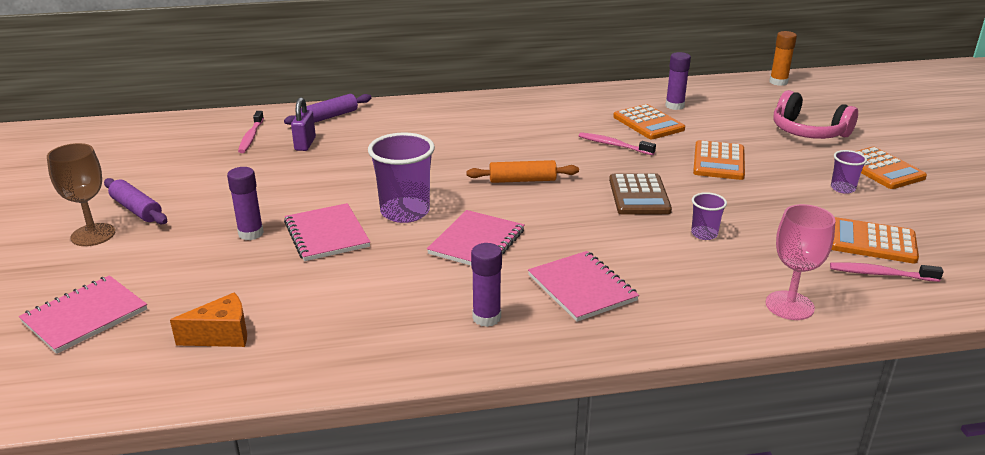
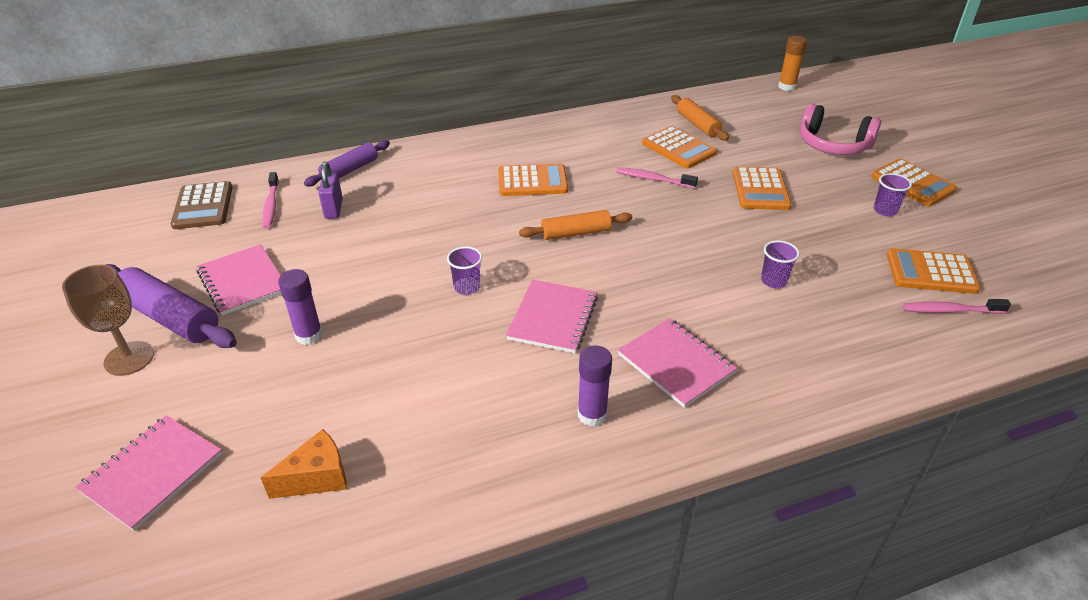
camera: 10 degrees left, 10 degrees up
purple rolling pin [104,178,167,224] -> purple rolling pin [106,264,237,348], size x1.53
pink notebook [284,203,370,261] -> pink notebook moved to [197,244,281,316]
purple cup [368,132,435,223] -> purple cup [447,246,482,295], size x0.51
brown calculator [609,173,672,215] -> brown calculator moved to [170,181,233,229]
purple glue stick [666,52,691,110] -> orange rolling pin [671,95,729,141]
pink goblet [766,204,835,320] -> none
none -> orange calculator [498,164,568,196]

